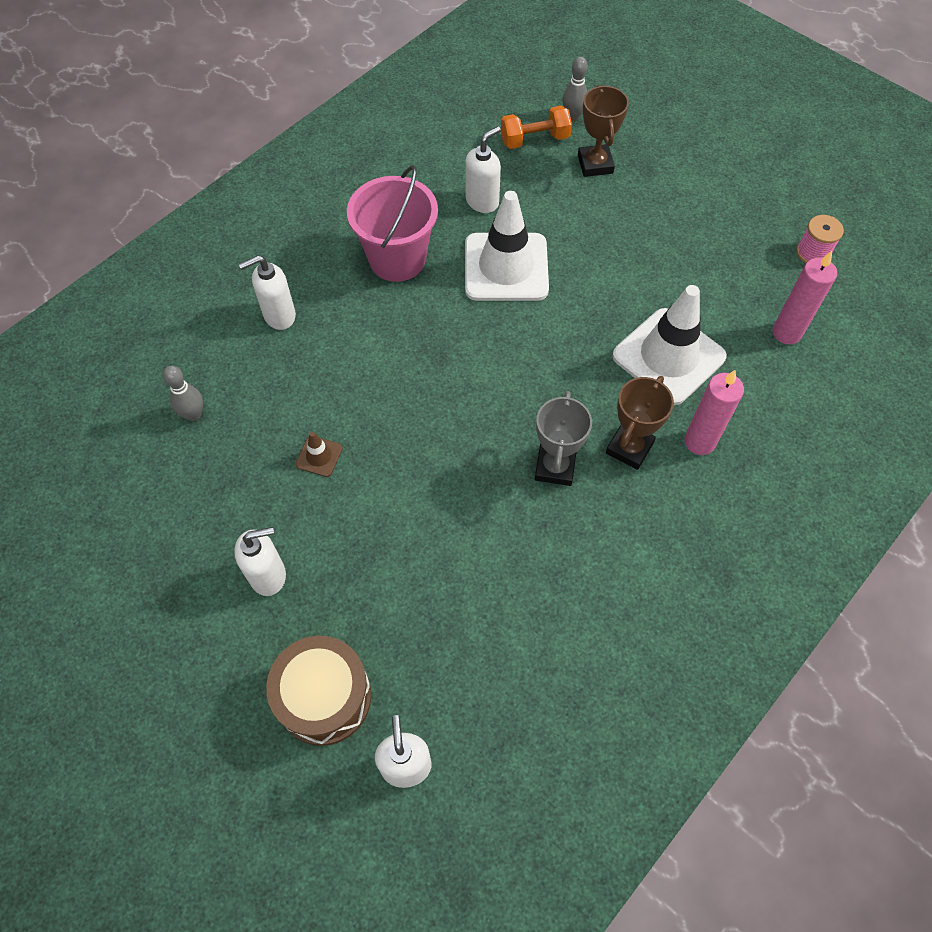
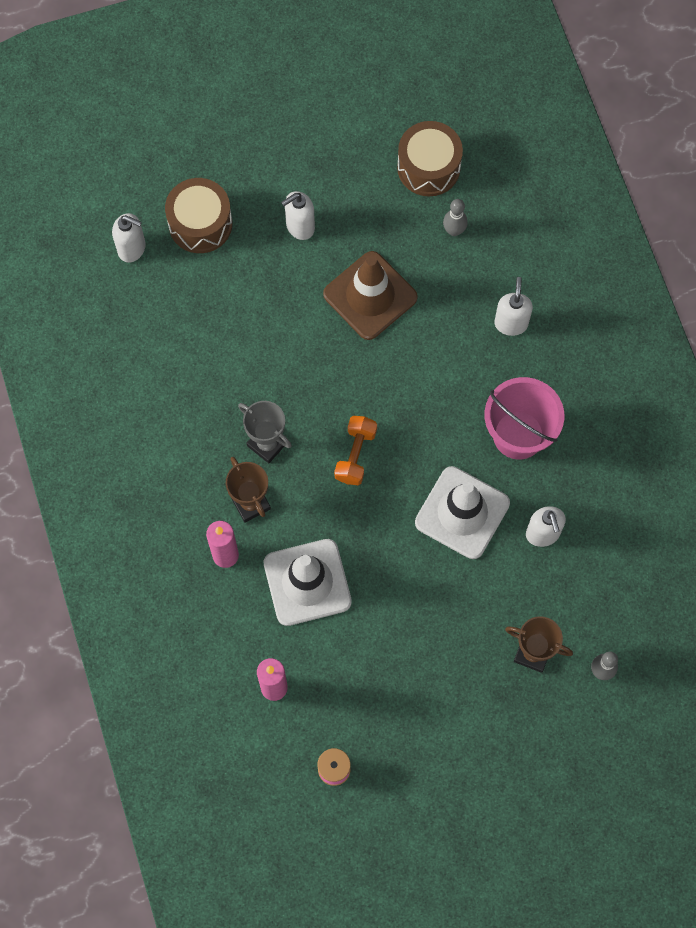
camera: 120 degrees right, 10 degrees up
white soap dispenser [234,527,286,596] -> white soap dispenser turned 45 degrees clockwise [281,191,315,240]
brown traffic cone [296,432,343,477] -> brown traffic cone [323,251,418,340], size x2.41
orange dumbbell [501,106,572,149] -> orange dumbbell moved to [334,416,377,485]
none -> brown drum [397,121,463,196]

